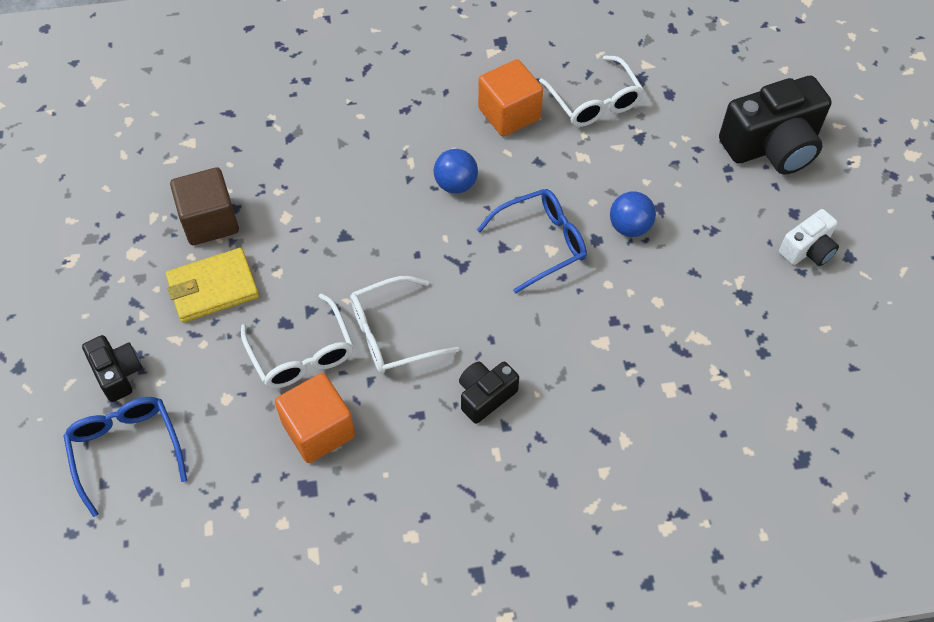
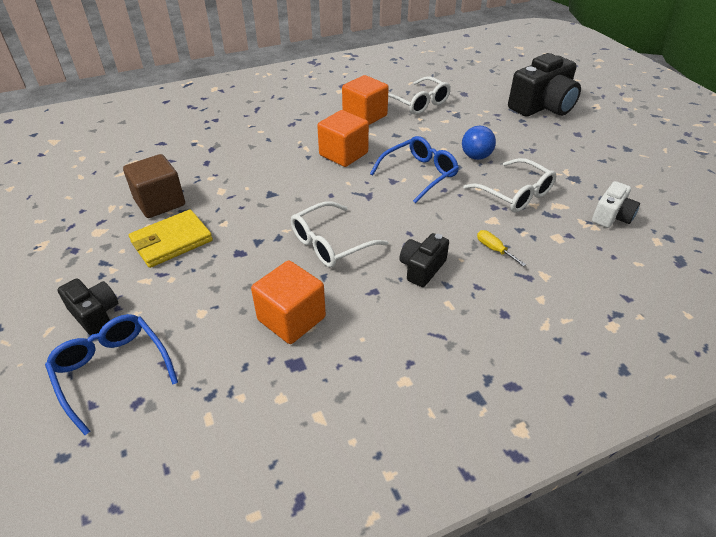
camera: 15 degrees left, 15 degrees down
white glasses [241,293,353,388] -> white glasses moved to [463,158,556,213]
blue ball [434,149,478,194] -> orange cube [317,110,369,167]
white camera [779,209,839,266] -> white camera moved to [592,181,640,228]
none -> yellow screwdriver [477,230,526,267]

